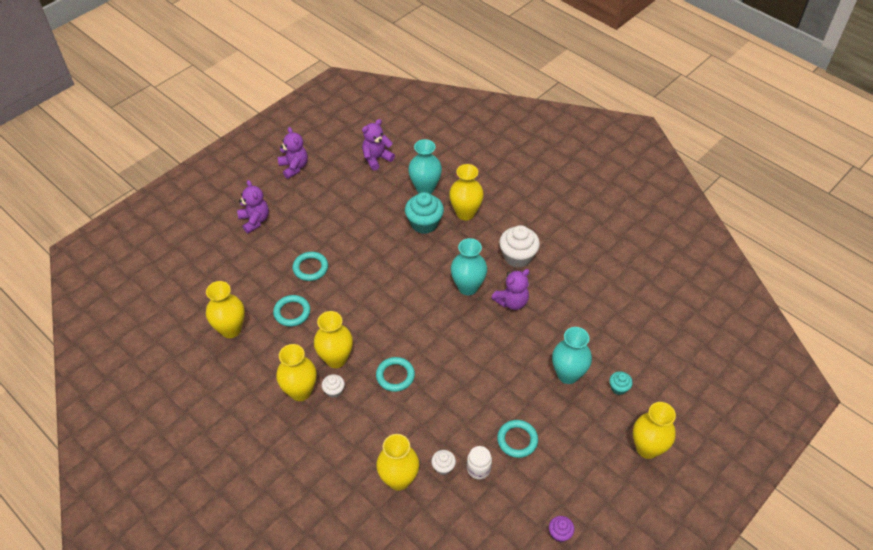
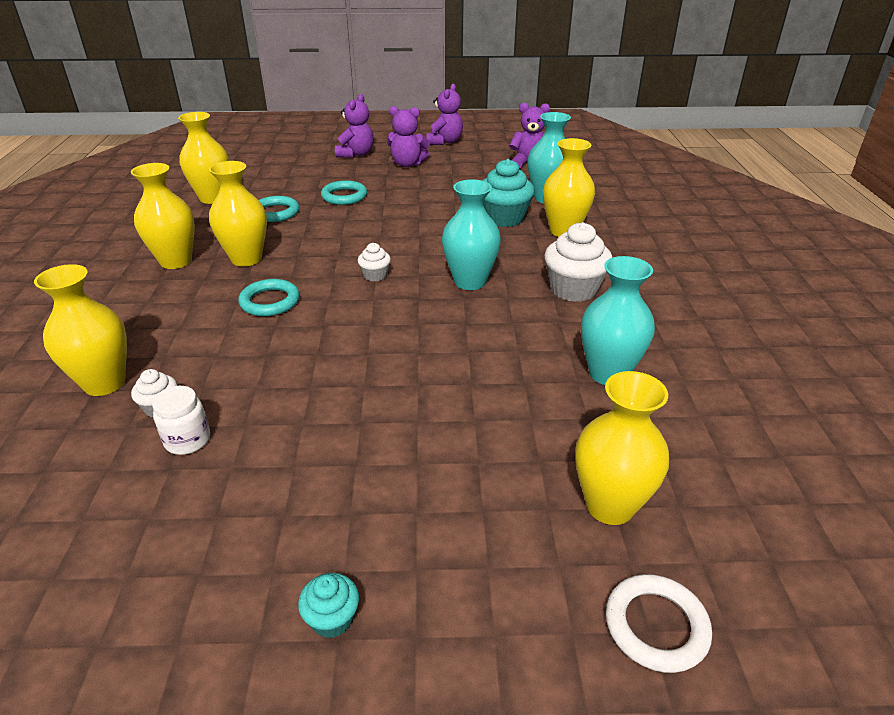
camera: 45 degrees right, 15 degrees down
white cupcake [322,374,345,398] -> white cupcake moved to [358,243,391,282]
purple teddy bear [492,269,530,310] -> purple teddy bear moved to [387,106,430,167]
turquoise ring [497,420,538,458] -> none
purple cupcake [549,516,575,542] -> none
turquoise vase [552,327,592,384] -> turquoise vase moved to [581,256,655,385]
turquoise cupcake [609,371,633,395] -> turquoise cupcake moved to [298,573,359,638]
yellow vase [633,402,676,459] -> yellow vase moved to [575,371,669,525]
none -> white ring [606,574,712,673]

